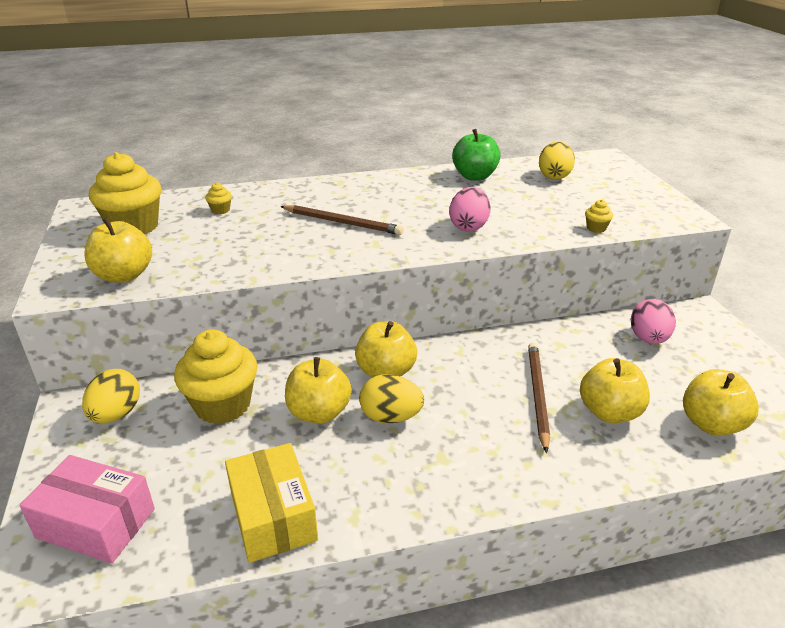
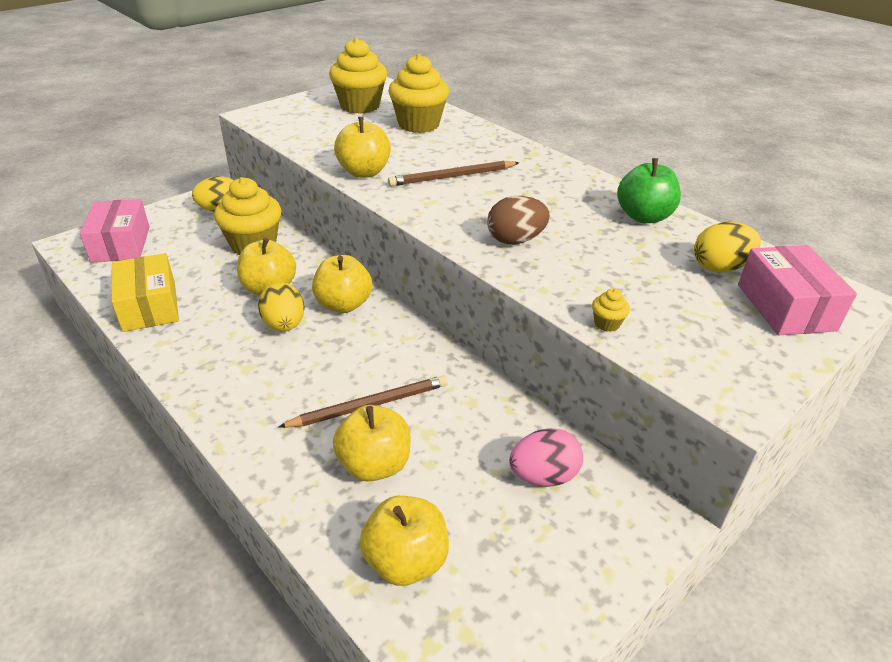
camera: 60 degrees right, 5 degrees up
yellow apple [84,217,152,283] -> yellow apple moved to [334,117,391,178]
yellow cupcake [205,182,232,214] -> yellow cupcake [388,54,449,133], size x2.48
yellow box [225,443,318,563] -> yellow box turned 60 degrees counterclockwise [111,253,179,332]
brown pencil [280,205,404,235] -> brown pencil turned 75 degrees clockwise [388,161,519,186]
pink egg [449,187,491,232] -> brown egg [487,196,550,244]
none -> pink box [738,245,857,335]

